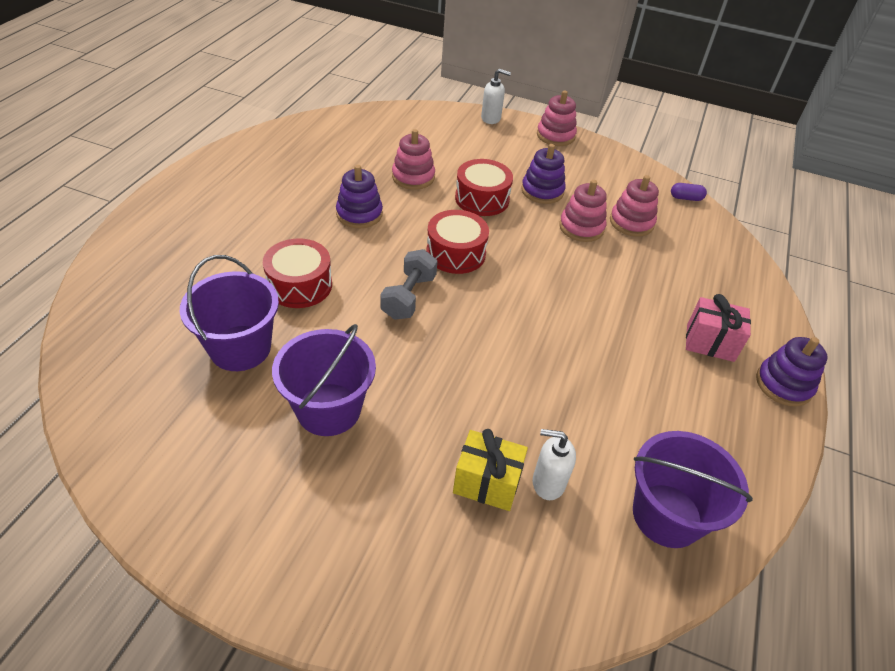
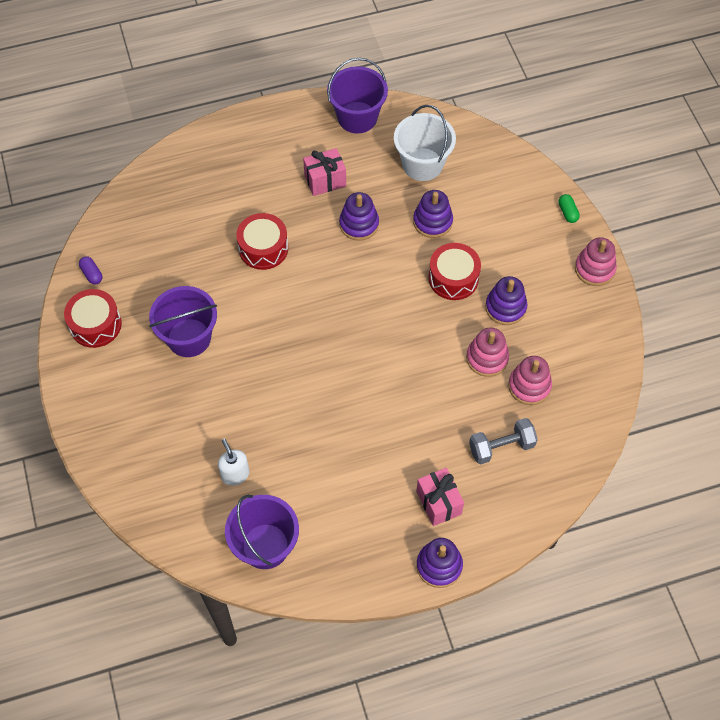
camera: 55 degrees right, 15 degrees up
purple bucket [180,255,279,371] -> purple bucket moved to [327,58,388,134]
grey dumbbell [380,249,437,320] -> grey dumbbell moved to [469,418,538,465]
pink stacking toy [392,129,435,190] -> purple stacking toy [413,190,453,238]
red drum [426,210,489,274] -> red drum moved to [64,289,122,348]
yellow gift [453,429,528,511] -> none
white soap dispenser [481,69,511,124] -> green capsule [559,194,580,223]
purple capsule [671,183,707,201] -> purple capsule moved to [79,256,102,284]
none -> pink gift [303,148,346,196]
none -> white bucket [394,105,456,181]

